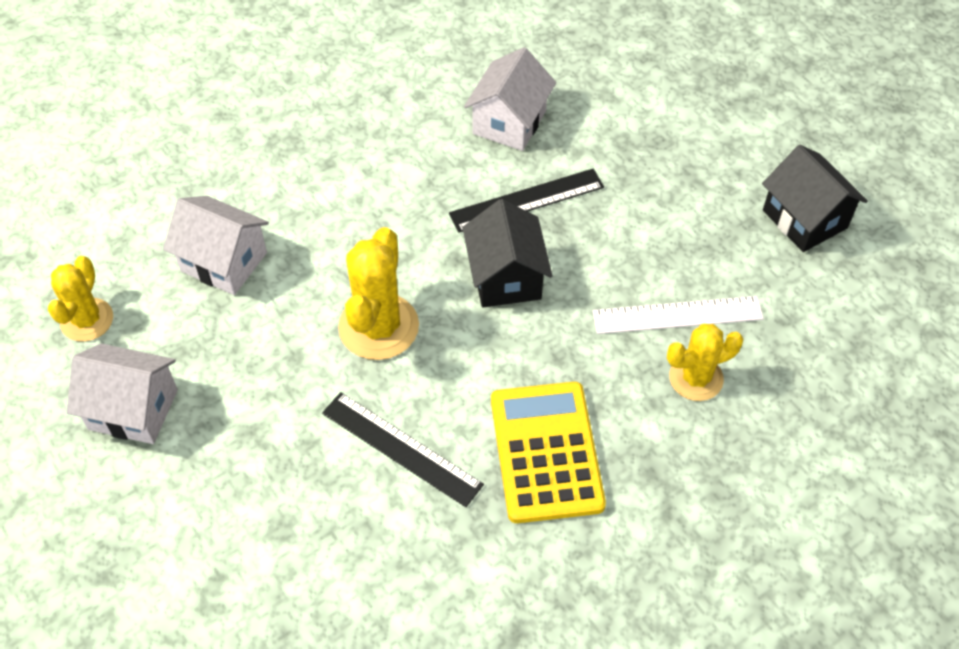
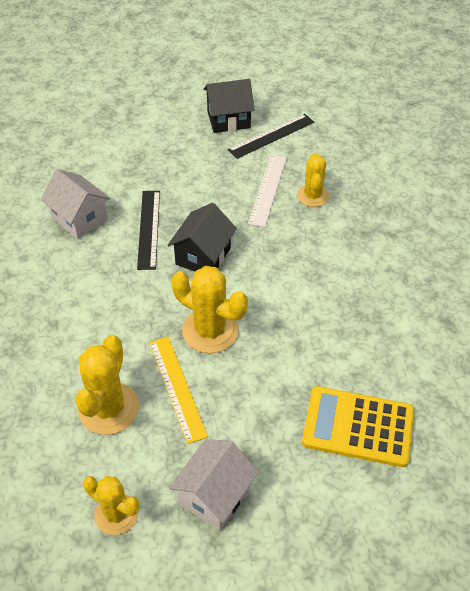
camera: 70 degrees left, 5 degrees down
white house [163,196,269,295] -> yellow cactus [75,335,139,435]
black ruler [322,392,484,507] -> black ruler moved to [227,114,314,159]
black house [462,199,553,307] -> black house turned 75 degrees counterclockwise [168,203,237,272]
yellow calculator [491,382,606,523] -> yellow calculator moved to [302,386,414,467]
none -> yellow ruler [149,337,208,444]

